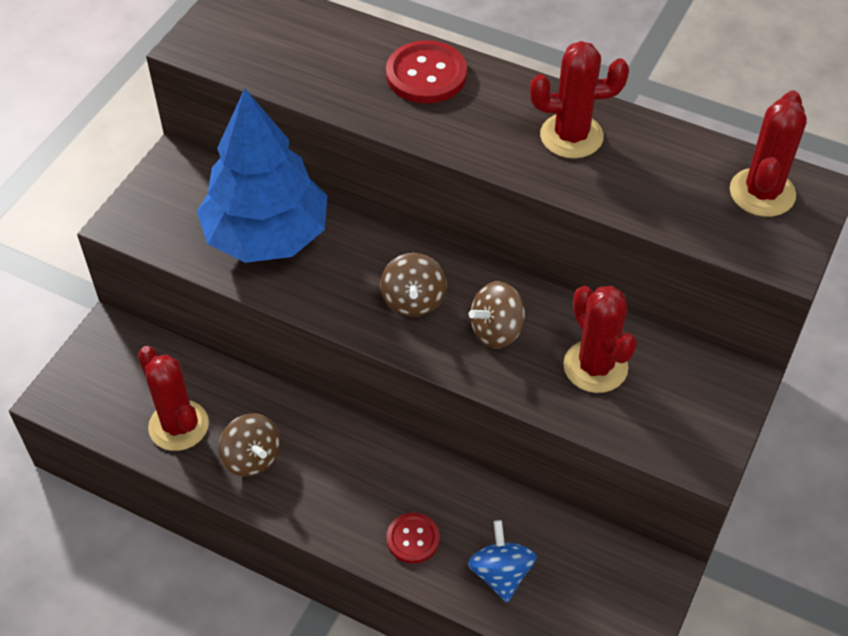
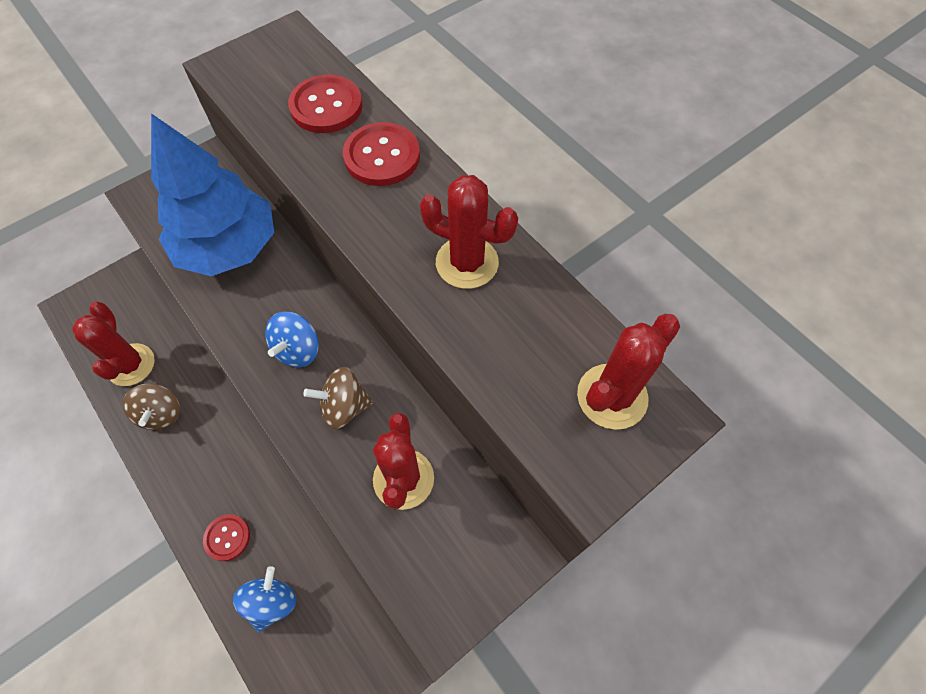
camera: 25 degrees right, 10 degrees up
brown spinning top [380,253,447,317] -> blue spinning top [265,312,319,367]
none -> red button [288,74,363,133]

